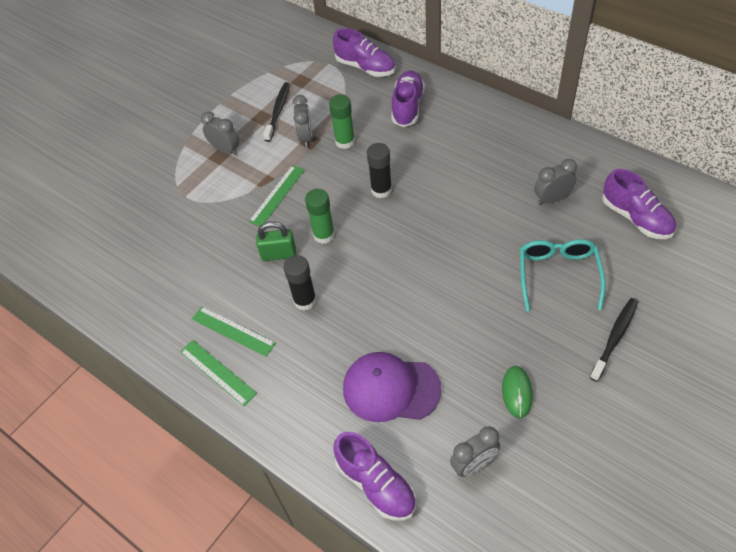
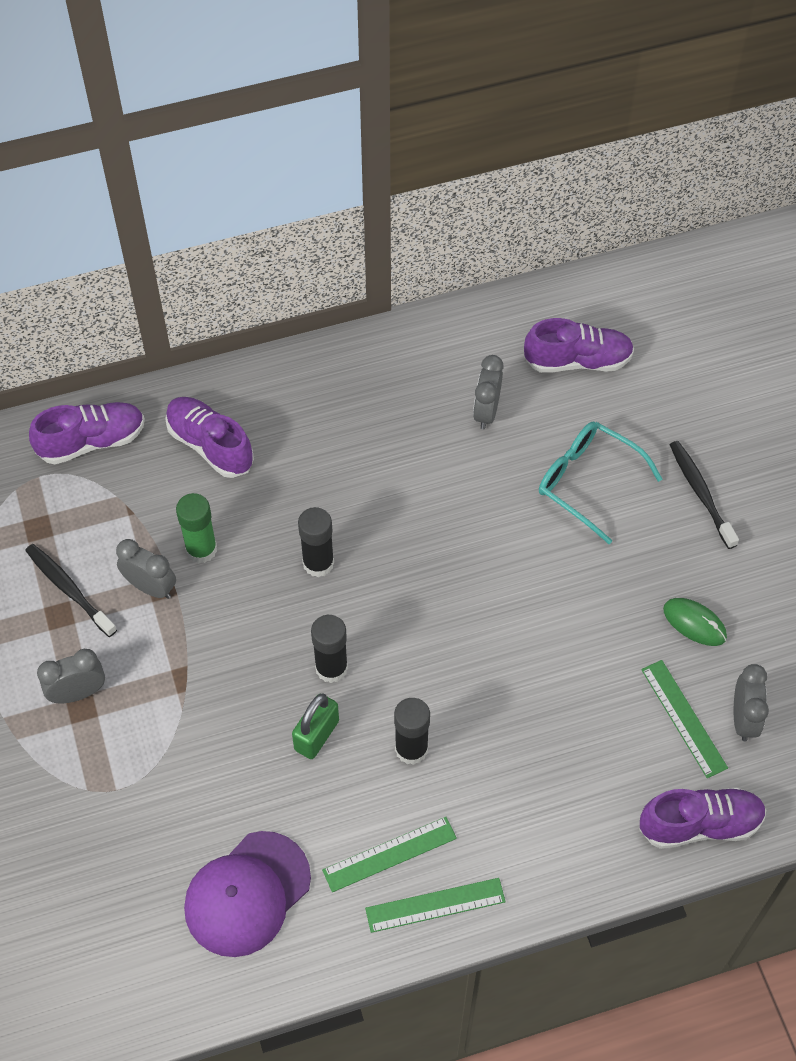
camera: 60 degrees left, 5 degrees up
green ruler [249,165,305,226] -> green ruler moved to [641,660,728,778]
green glue stick [305,189,335,244] -> black glue stick [311,615,348,683]
purple cap [343,352,442,422] -> purple cap moved to [184,831,311,957]

